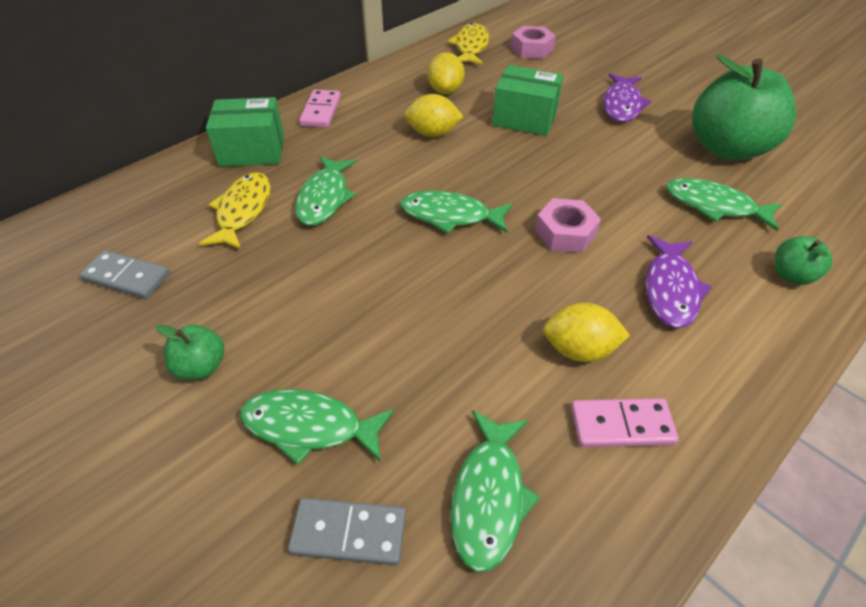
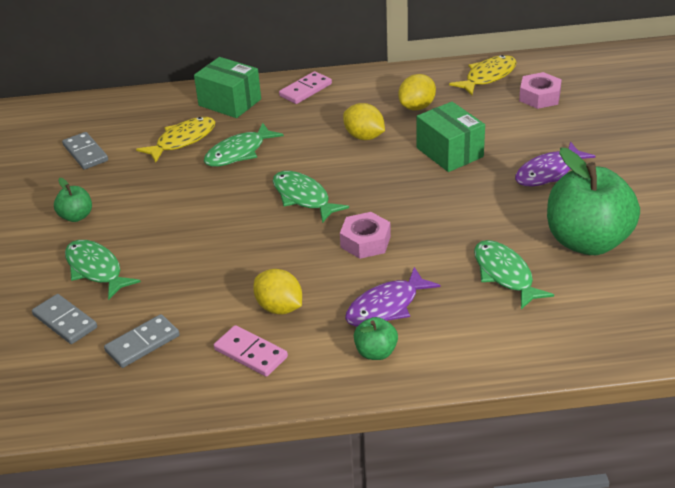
camera: 40 degrees right, 10 degrees down
green fish [450,410,540,572] -> grey domino [104,314,179,368]
green apple [775,236,832,285] -> green apple moved to [354,317,398,360]

